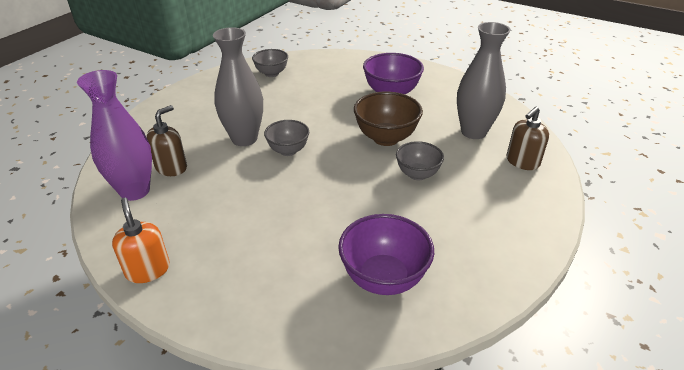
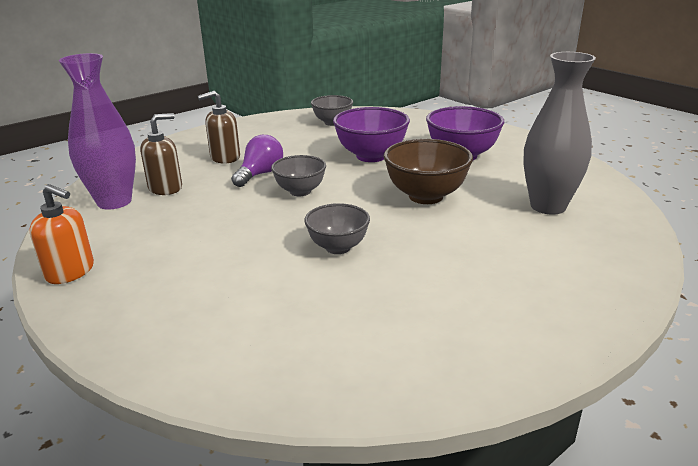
camera: 20 degrees right, 10 degrees down
orange soap dispenser [112,198,170,283] -> orange soap dispenser turned 120 degrees clockwise [29,184,94,284]
grey vase [213,27,263,146] -> purple light bulb [231,135,283,187]
purple bowl [338,214,434,295] -> purple bowl moved to [333,107,410,162]
grey bowl [396,141,444,180] -> grey bowl moved to [304,203,370,254]
brown soap dispenser [506,106,549,170] -> brown soap dispenser moved to [198,91,240,164]

